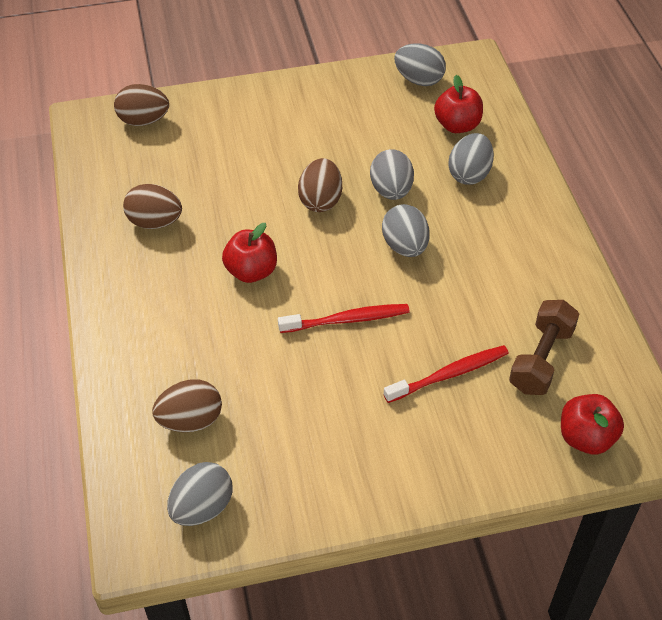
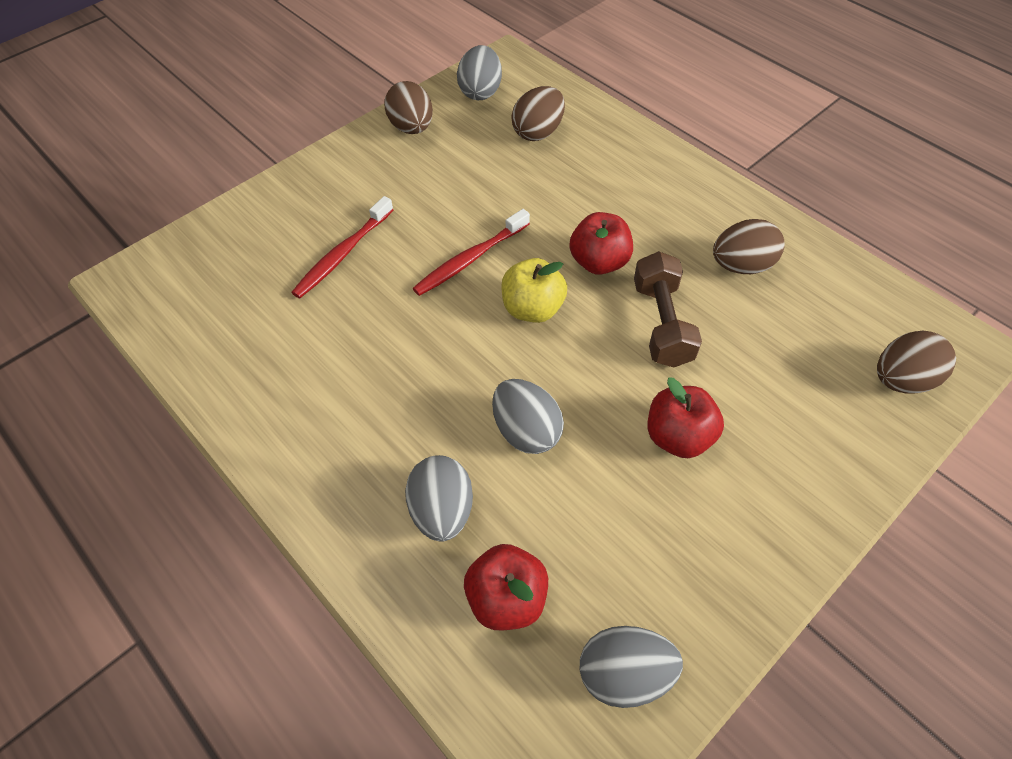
camera: 150 degrees right, 5 degrees up
brown egg [298,158,342,212] -> brown egg moved to [384,81,433,134]
grey egg [382,204,430,257] -> none
brown dumbbell [509,300,579,395] -> brown dumbbell moved to [634,251,702,368]
red apple [561,394,624,455] -> red apple moved to [647,377,724,458]
none -> yellow apple [501,258,567,323]

